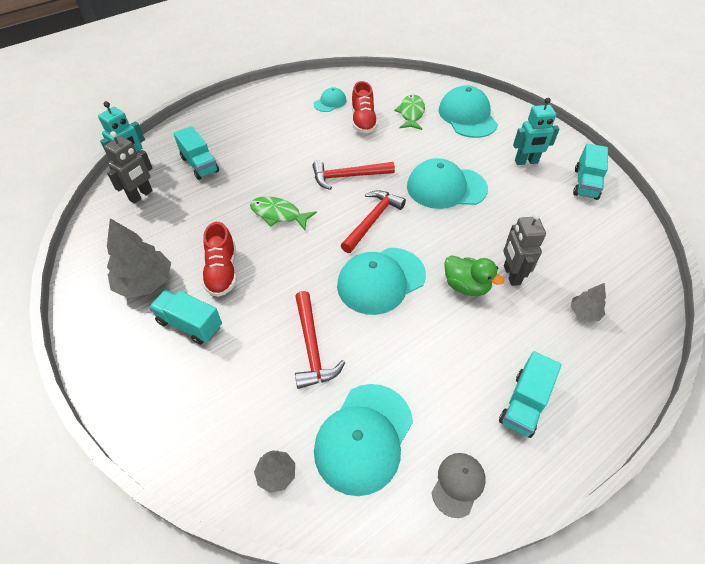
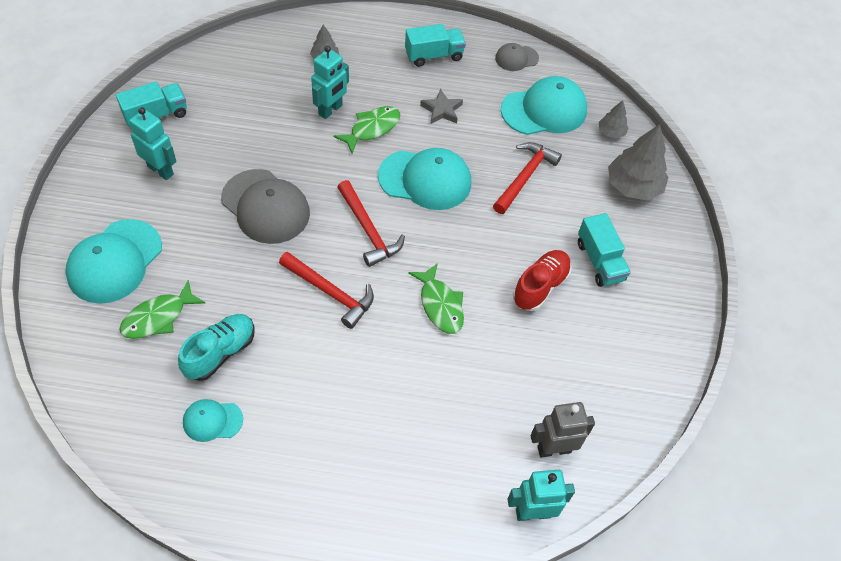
camera: 140 degrees left, 5 degrees up
grey tree [107,218,171,298] -> grey tree moved to [608,124,669,200]
turquoise truck [174,126,219,180] -> none
red hammer [341,190,406,253] -> red hammer turned 105 degrees counterclockwise [337,180,405,267]
red shoe [352,81,378,134] -> turquoise shoe [178,314,254,381]
turquoise cap [407,158,488,209] -> grey cap [221,169,310,244]
green duck [444,255,504,296] -> green fish [333,106,400,153]
grey robot [503,213,546,286] -> turquoise robot [311,46,349,119]
none -> grey star [420,89,463,124]

